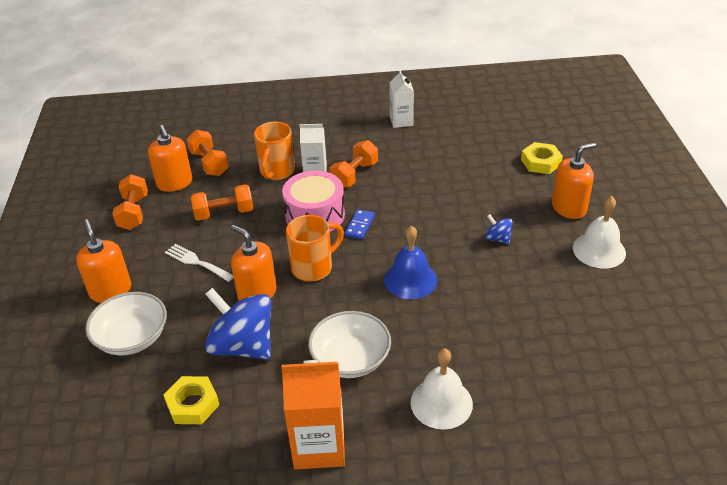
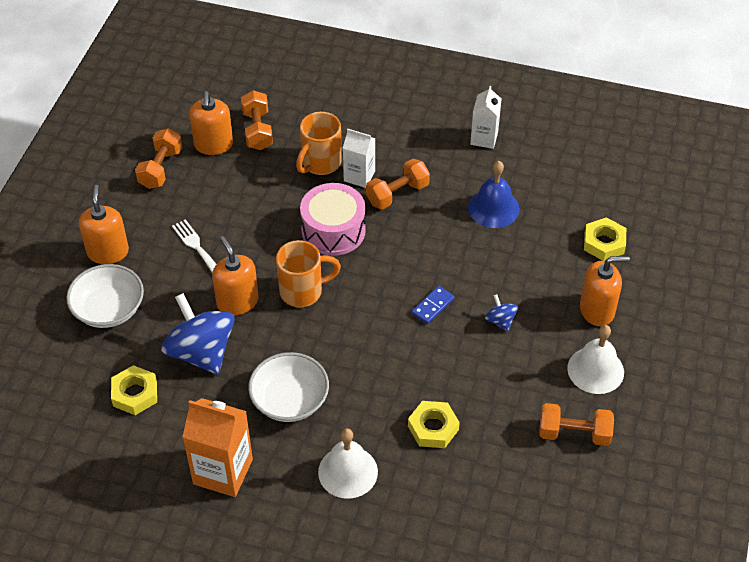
camera: 20 degrees right, 10 degrees up
orange dumbbell [191,184,253,221] -> orange dumbbell moved to [539,403,614,446]
blue domino [344,209,375,240] -> blue domino moved to [412,286,454,324]
blue bell [384,226,437,299] -> blue bell moved to [468,161,520,228]
none -> yellow nut [408,401,460,448]

